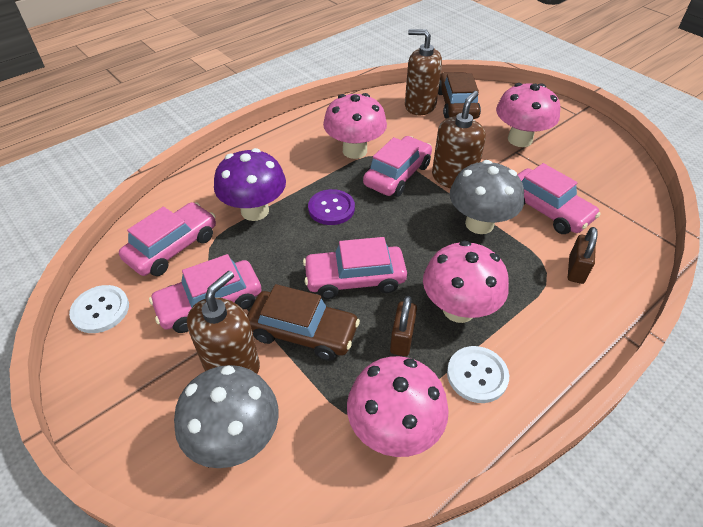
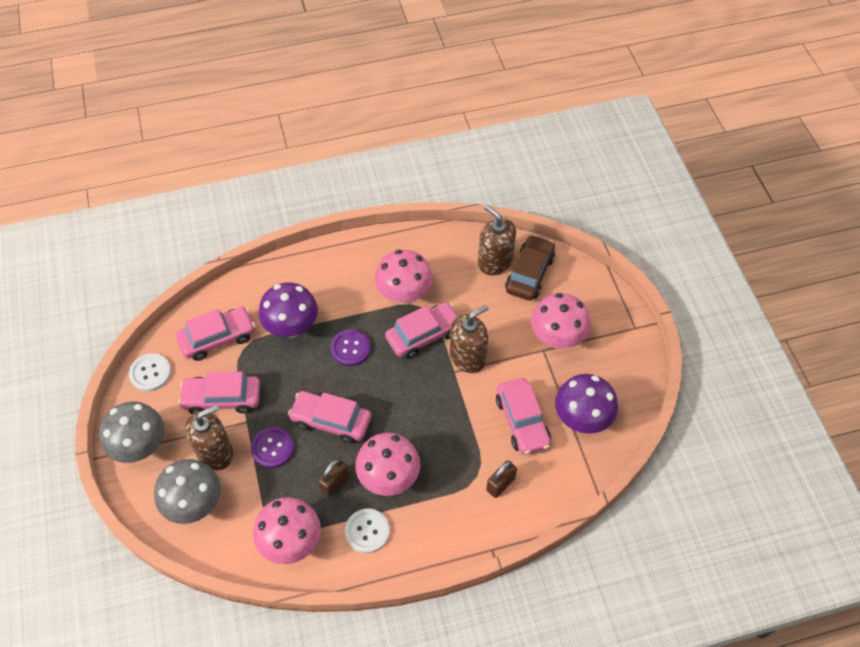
camera: 25 degrees right, 10 degrees up
brown car [247,284,360,361] -> purple button [251,427,294,468]
grey mushroom [450,160,524,234] -> grey mushroom moved to [99,402,165,463]
none -> purple mushroom [555,374,618,434]

